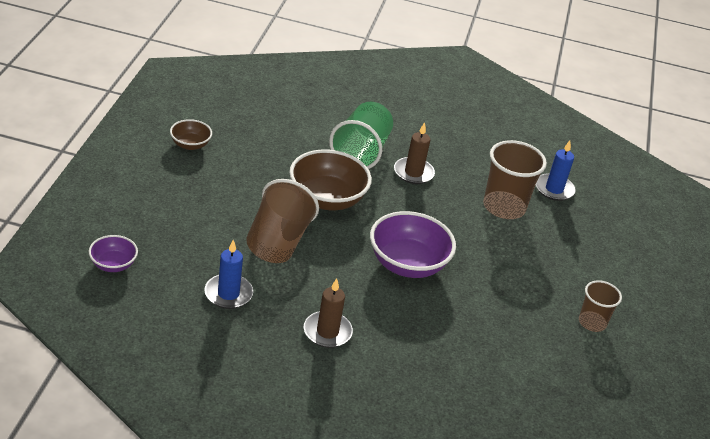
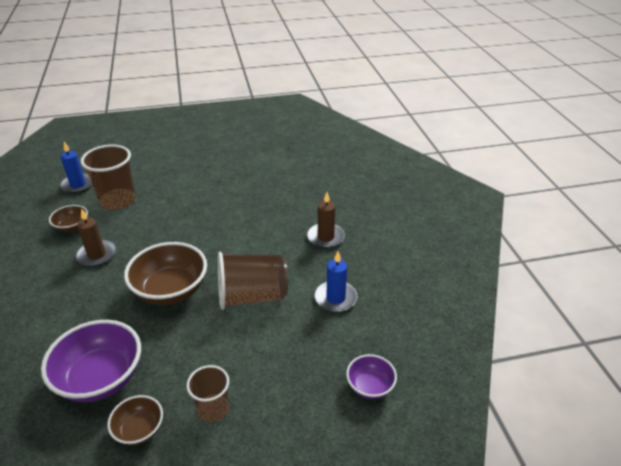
camera: 110 degrees left, 0 degrees up
green cup [329,102,393,169] -> none
purple bowl [370,211,456,278] -> purple bowl moved to [41,320,141,402]
brown cup [579,280,622,332] -> brown cup moved to [187,365,229,423]
none -> brown bowl [49,205,88,232]

